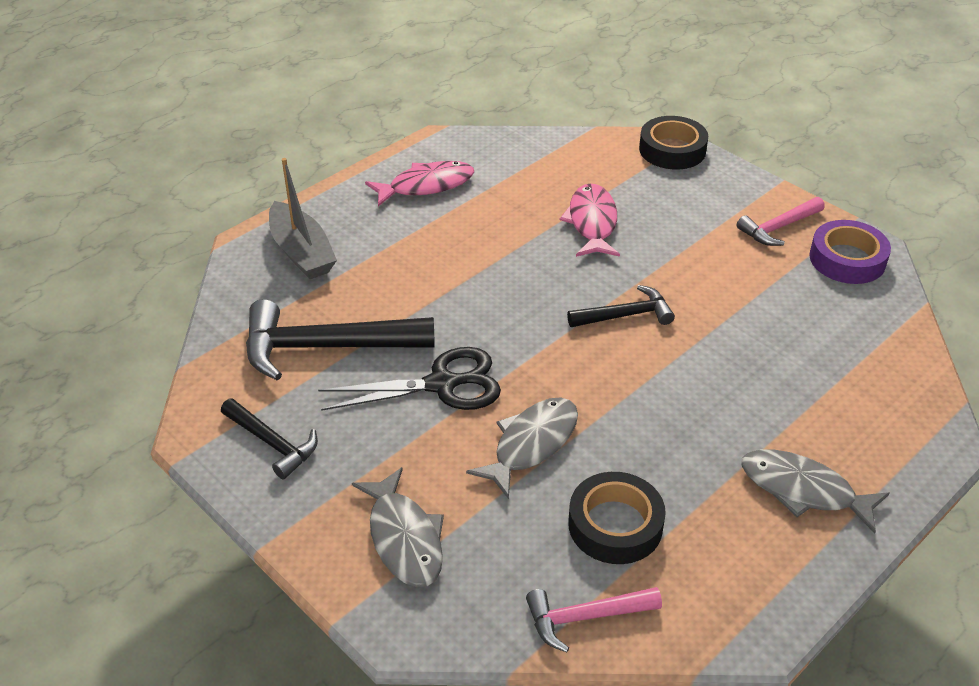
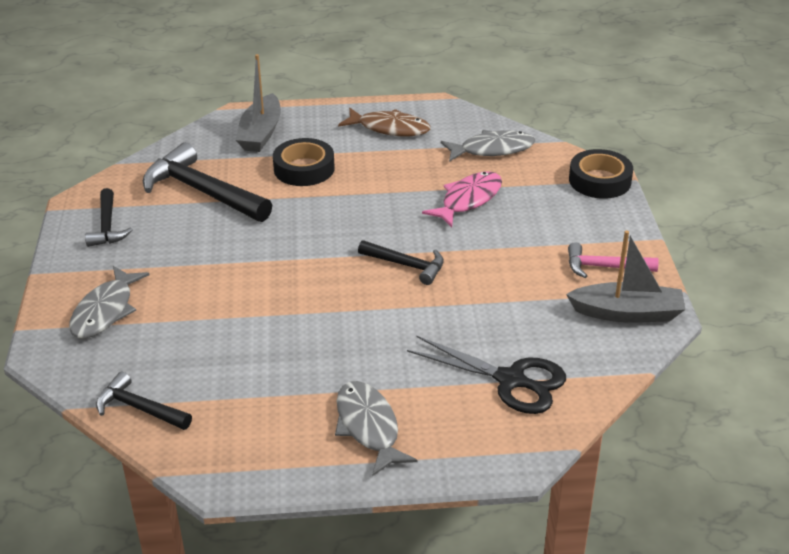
camera: 40 degrees right, 5 degrees down
black scissors [318,347,501,411] -> black scissors moved to [407,336,566,414]
pink fish [365,161,474,206] -> brown fish [338,108,431,136]
grey fish [466,397,578,499] -> grey fish moved to [441,130,535,162]
pink hammer [526,587,662,653] -> black hammer [96,372,192,430]
black tape [568,472,666,564] -> black tape moved to [273,138,335,186]
purple tape [809,220,891,284] -> grey boat [566,230,686,323]

